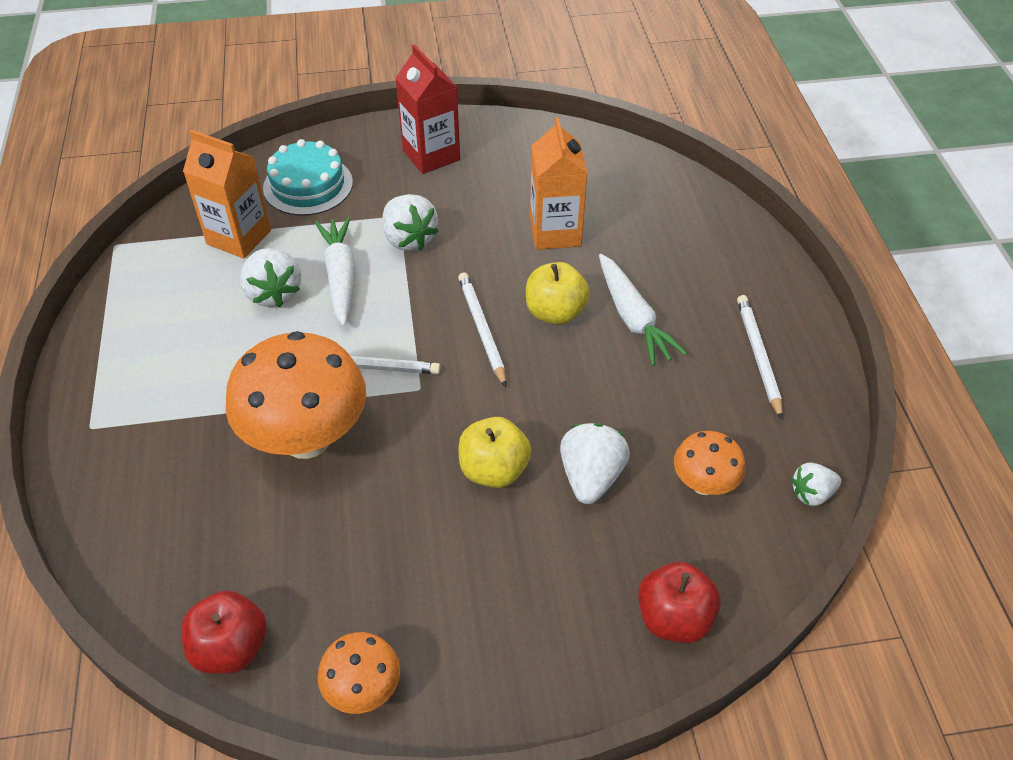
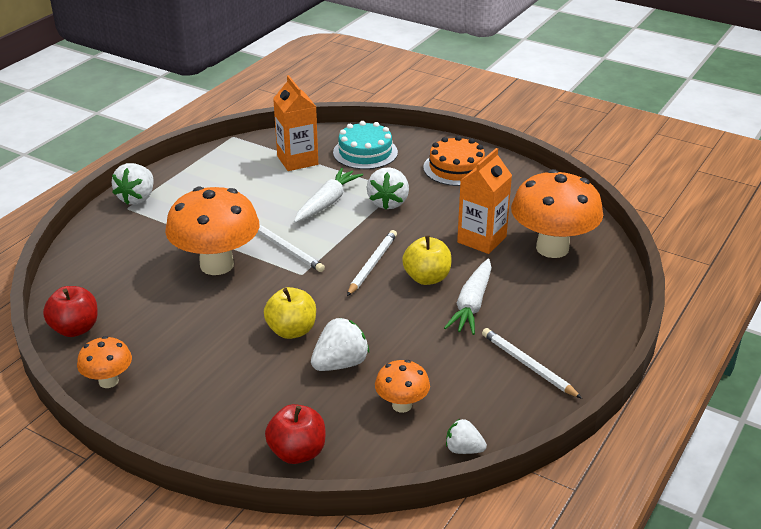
camera: 40 degrees right, 15 degrees down
white strawberry [240,248,302,307] -> white strawberry moved to [112,163,154,205]
red carton [395,44,460,174] -> orange cake [423,136,485,186]
white pencil [737,295,783,419] -> white pencil turned 75 degrees counterclockwise [482,328,582,399]
none -> orange mushroom [511,169,603,258]

